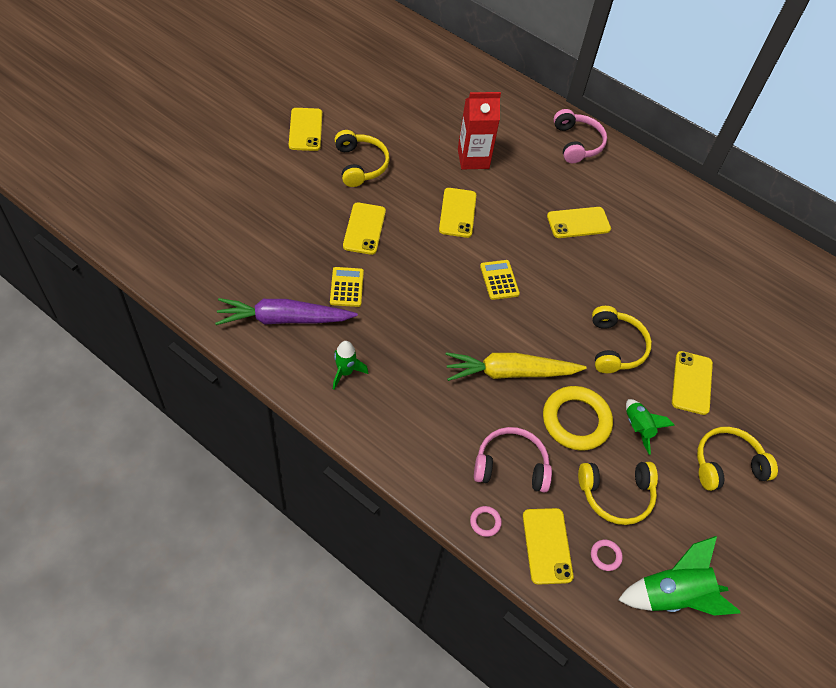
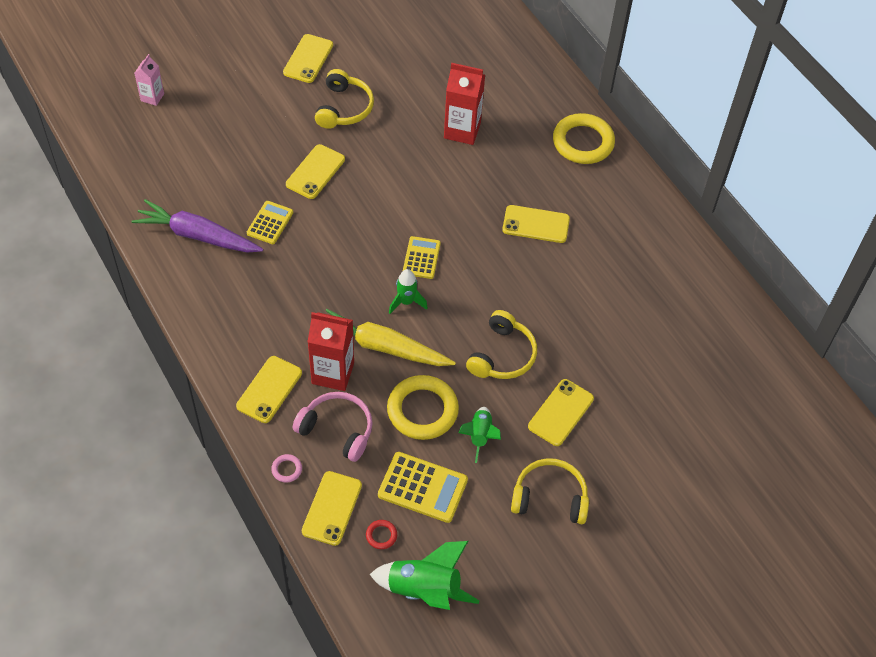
camera: 25 degrees right, 0 degrees up
green rocket [333,341,368,390] -> green rocket moved to [389,269,428,314]
yellow phone [439,188,476,238] -> yellow phone moved to [236,356,302,423]
pink headphones [554,109,607,163] -> yellow ring [553,113,615,164]
yellow headphones [578,462,658,525] -> yellow calculator [378,452,468,523]
pink ring [591,540,623,571] -> red ring [366,520,397,549]
none -> pink carton [134,54,164,106]
none -> red carton [308,312,354,391]

